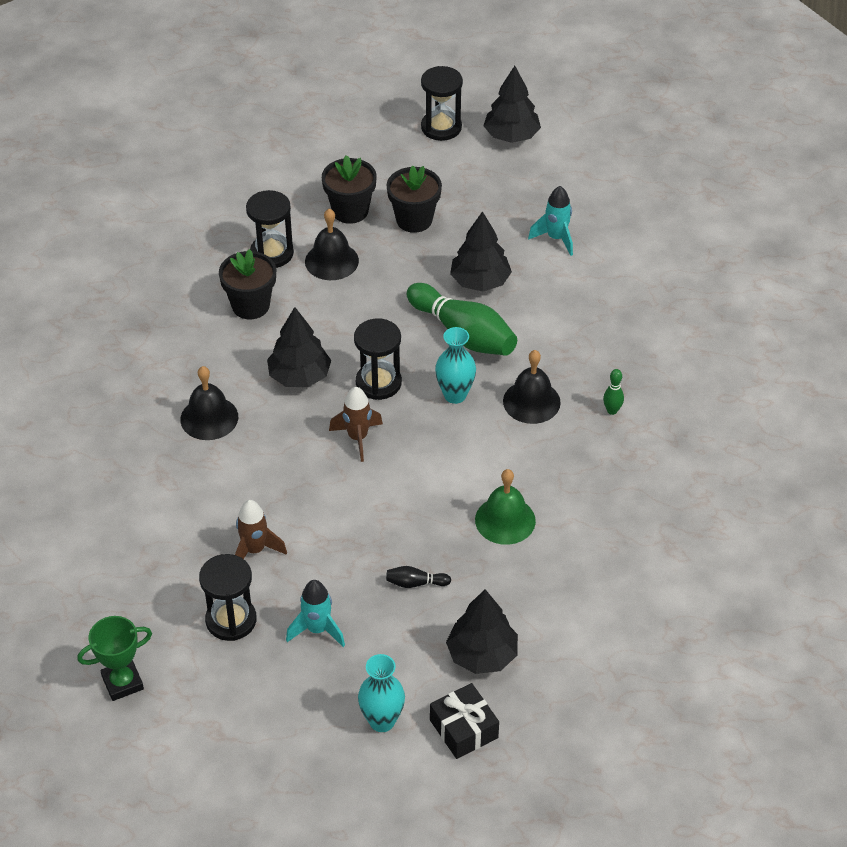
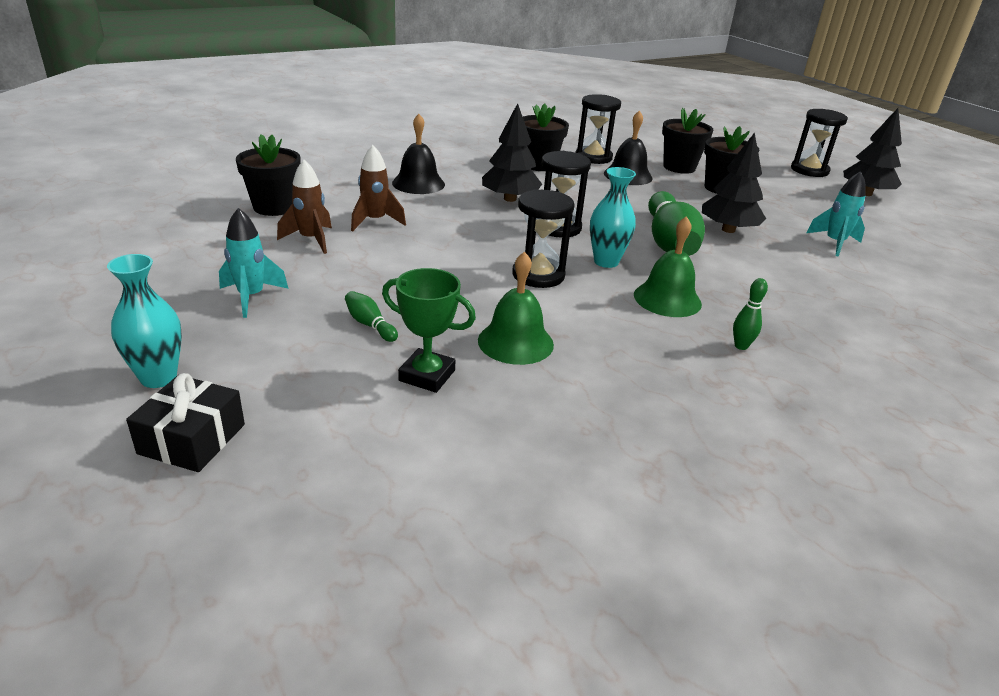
camera: 45 degrees right, 15 degrees down
green trophy [77,616,152,701] -> green trophy moved to [382,268,476,393]
black hourglass [199,554,257,641] -> black hourglass moved to [512,189,575,288]
brown rocket [329,387,383,462] -> brown rocket moved to [351,145,406,231]
black bowling pin [386,566,451,588] -> green bowling pin [345,291,398,342]
black tree [446,589,518,674] -> none
black bell [503,350,561,424] -> green bell [634,216,702,317]
none -> black flower pot [236,134,301,216]

